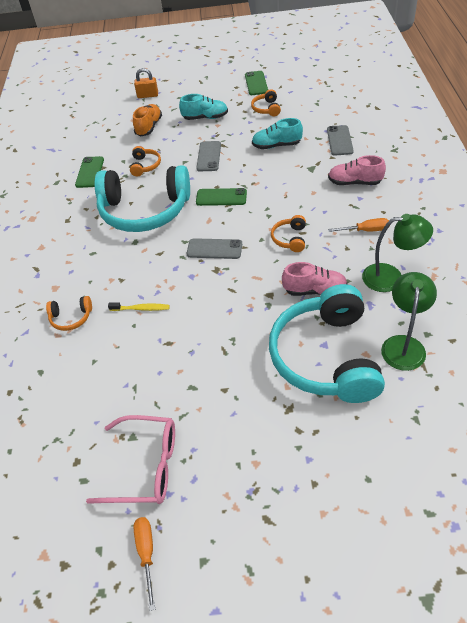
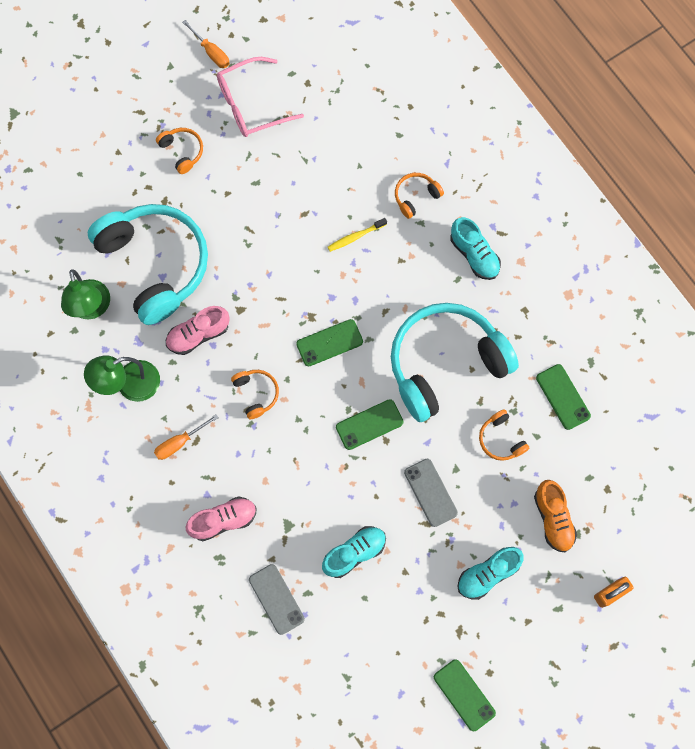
camera: 145 degrees right, 25 degrees up
grey phone [187,238,242,259] -> green phone [296,319,363,366]
orange headphones [251,89,281,116] -> orange headphones moved to [156,128,203,174]
none -> turquoise shoe [451,217,501,280]

